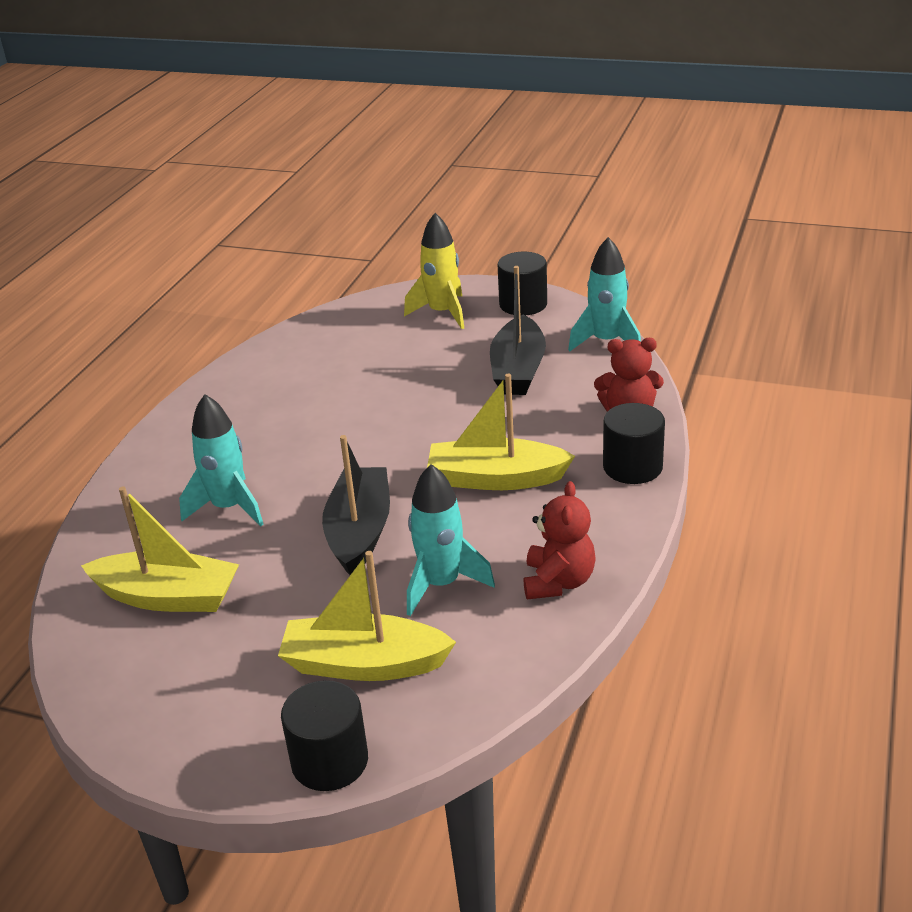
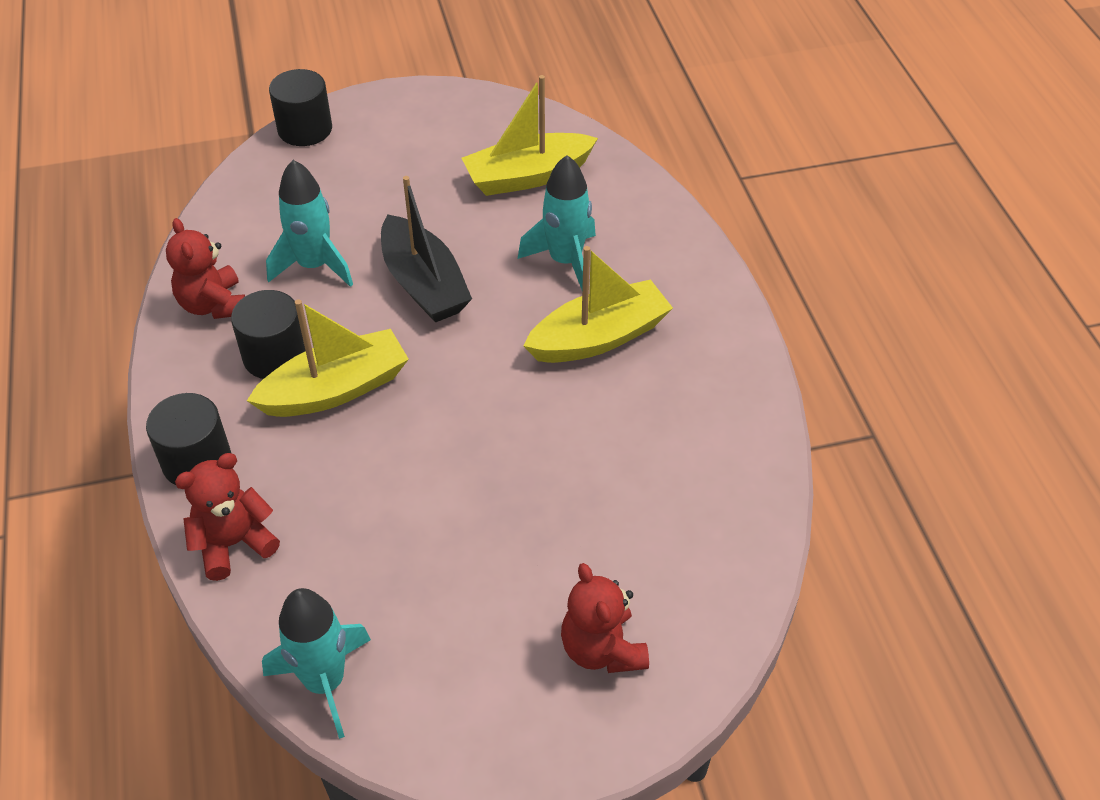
camera: 145 degrees right, 15 degrees up
yellow boat [278,551,456,681] -> yellow boat moved to [523,246,673,363]
yellow rocket [404,213,464,329] -> red teddy bear [561,563,649,673]
black boat [490,266,546,395] -> none
black cylinder [498,252,547,316] -> black cylinder moved to [231,290,305,379]

